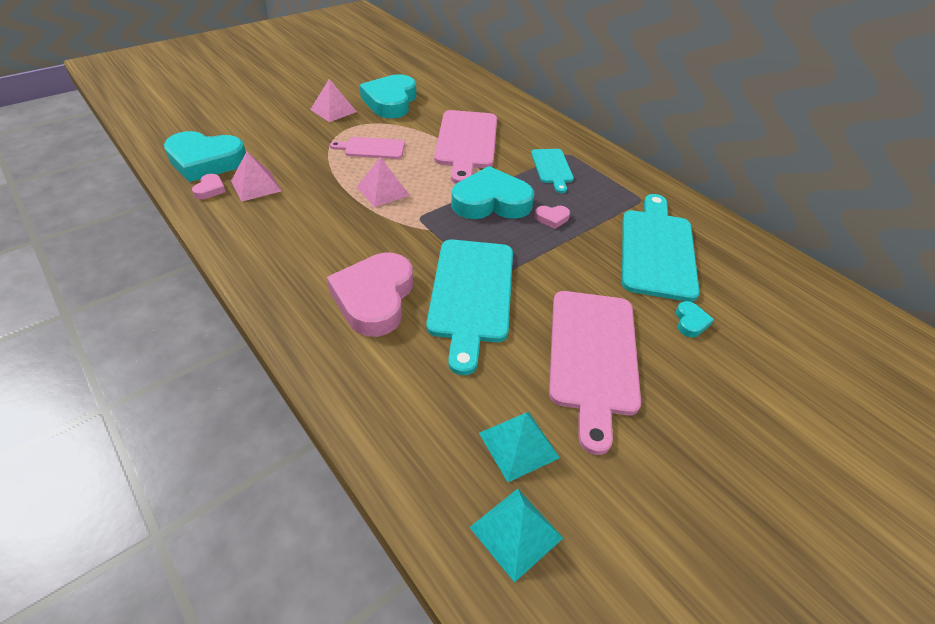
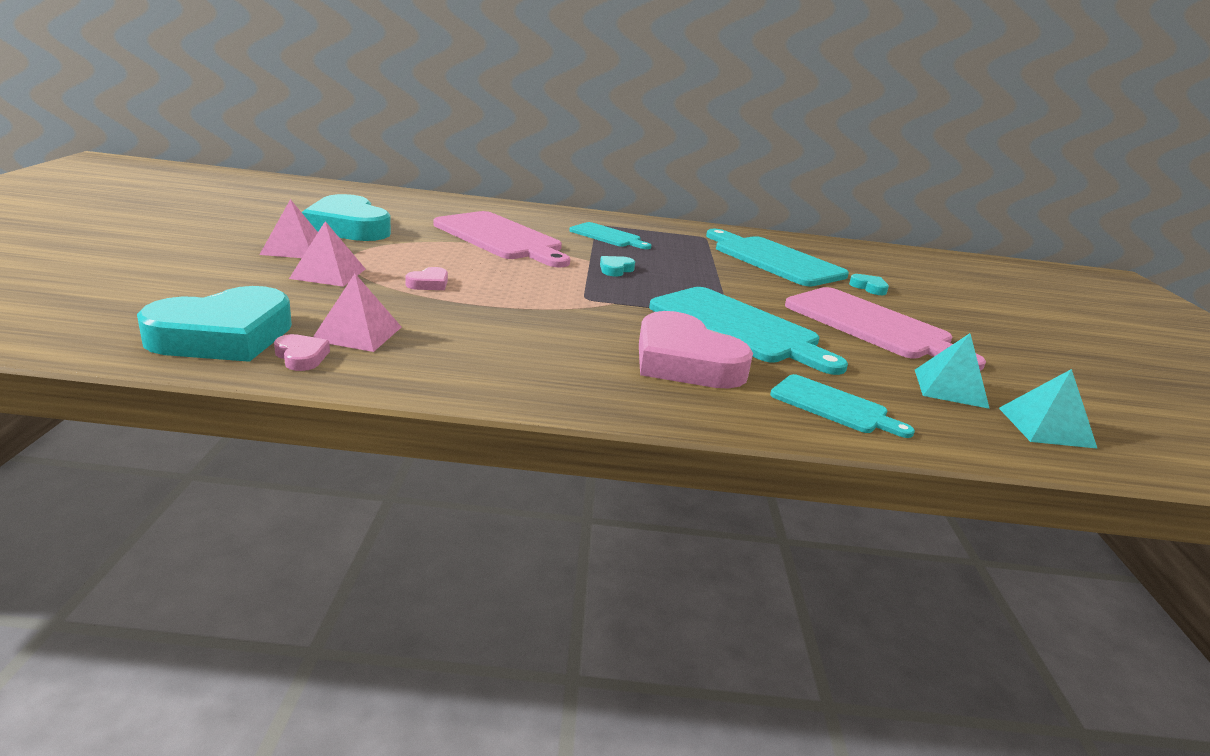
camera: 50 degrees left, 20 degrees down
pink cutting board [330,137,405,159] -> none
pink pyramid [357,157,410,207] -> pink pyramid moved to [289,221,365,287]
turquoise heart [451,166,534,219] -> turquoise heart [600,256,635,276], size x0.42
pink heart [535,206,570,229] -> pink heart moved to [405,267,448,290]
none -> turquoise cutting board [770,374,915,438]

